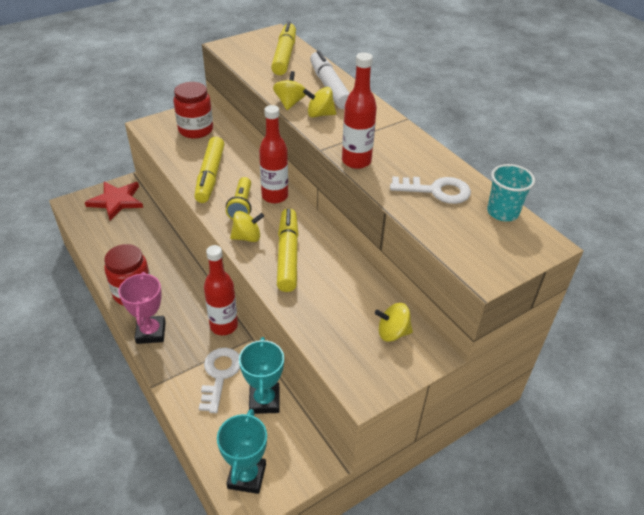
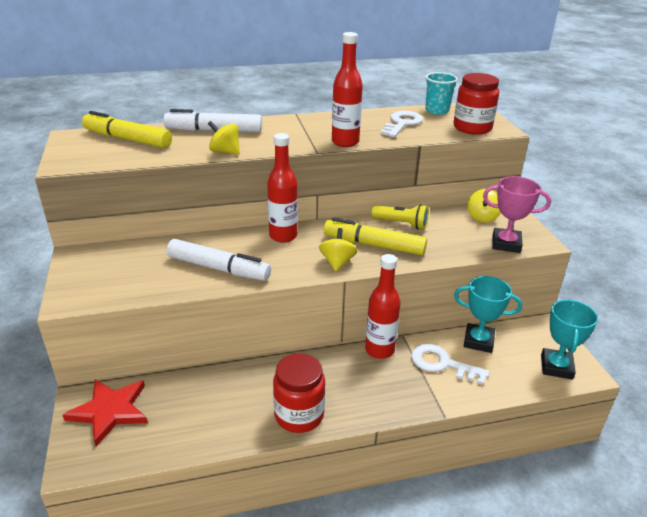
camera: 70 degrees left, 10 degrees down
pink trophy [118,272,166,344] -> pink trophy moved to [483,176,551,253]
red jar [174,82,213,139] -> red jar moved to [454,73,499,135]
yellow marker [194,137,224,203] -> white marker [167,239,271,281]
turquoise trophy [217,409,267,494] -> turquoise trophy turned 75 degrees clockwise [541,299,598,380]
yellow flashlight [226,177,251,220] -> yellow flashlight moved to [371,204,429,230]
yellow spinning top [303,87,336,118] -> none

